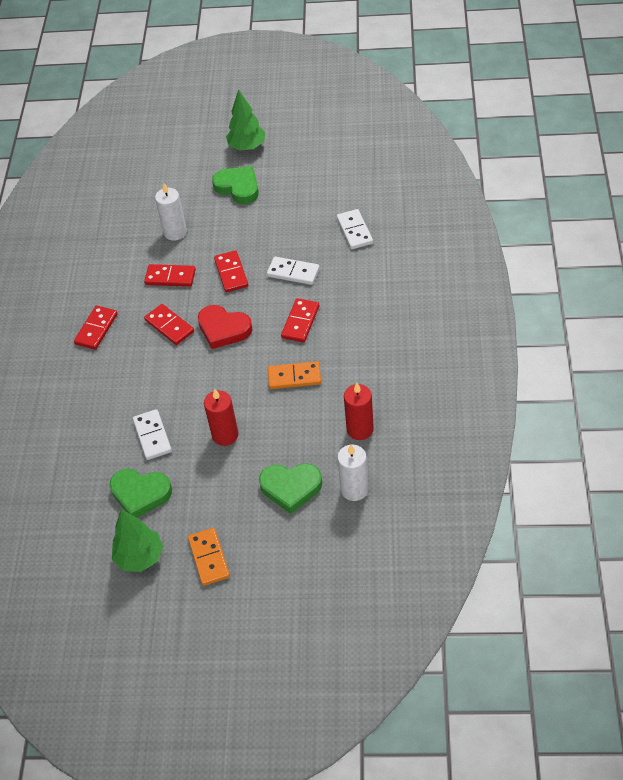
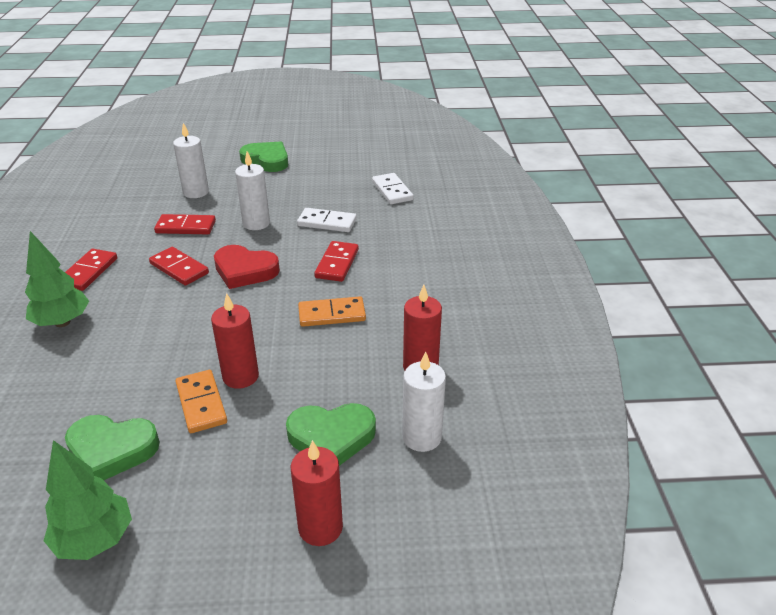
camera: 10 degrees left, 15 degrees down
white domino [133,409,172,460] -> none
orange domino [188,528,230,586] -> orange domino moved to [176,370,227,433]
red domino [214,250,248,292] -> white candle [235,151,270,230]
green tree [226,89,266,151] -> green tree moved to [25,231,89,327]
none -> red candle [291,440,343,546]

